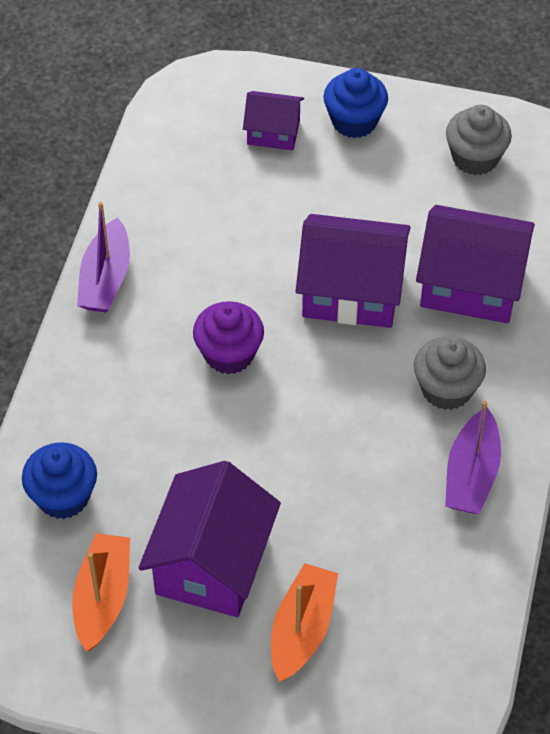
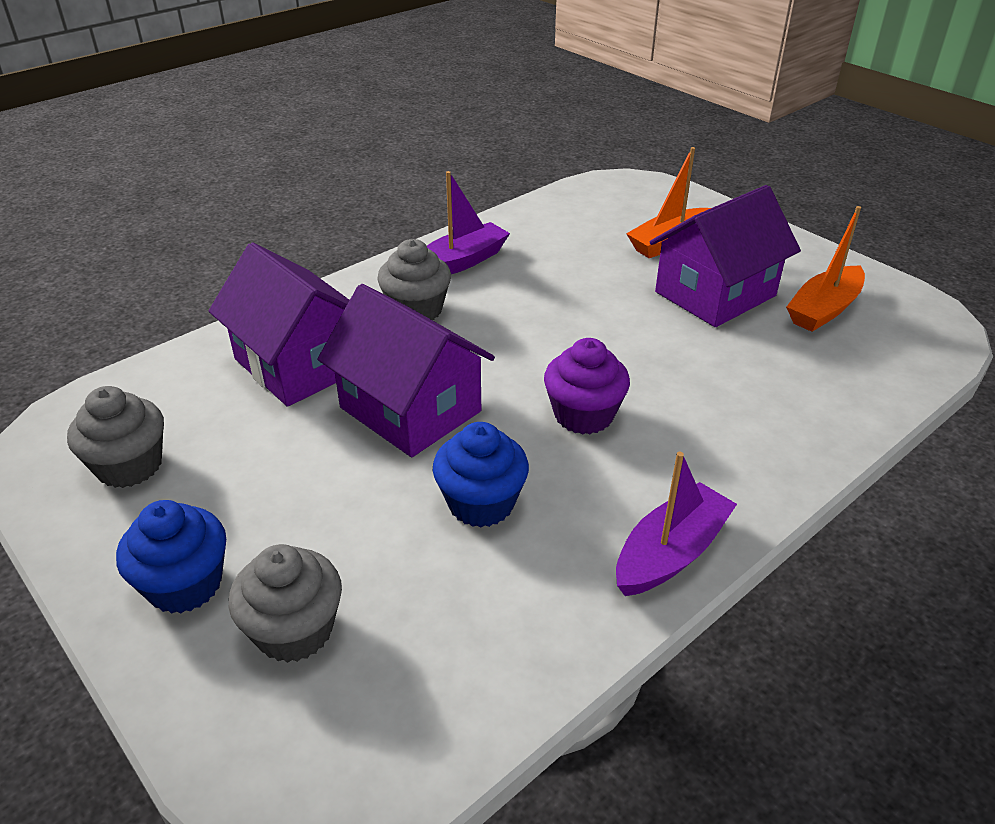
camera: 145 degrees left, 15 degrees down
blue cupcake [22,442,97,519] -> blue cupcake moved to [433,422,529,527]
purple house [243,91,304,150] -> grey cupcake [229,544,342,663]

